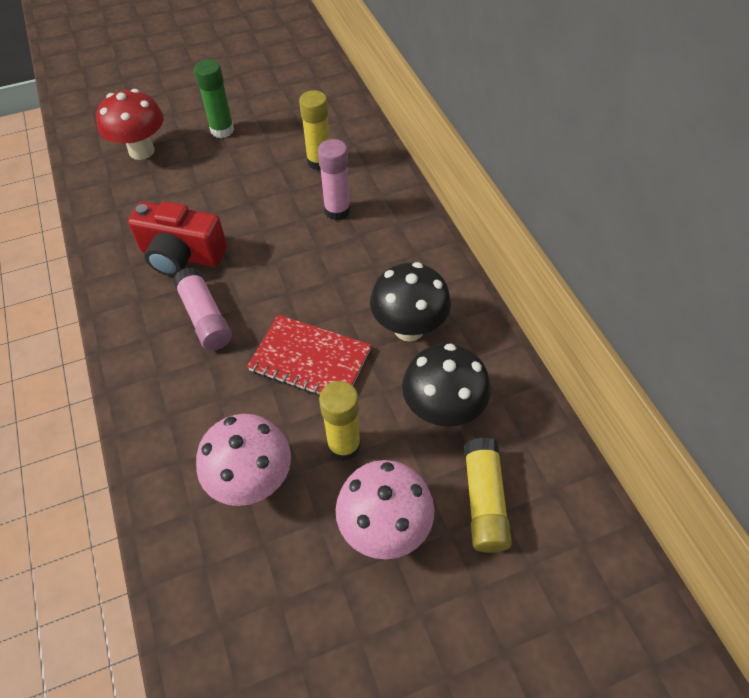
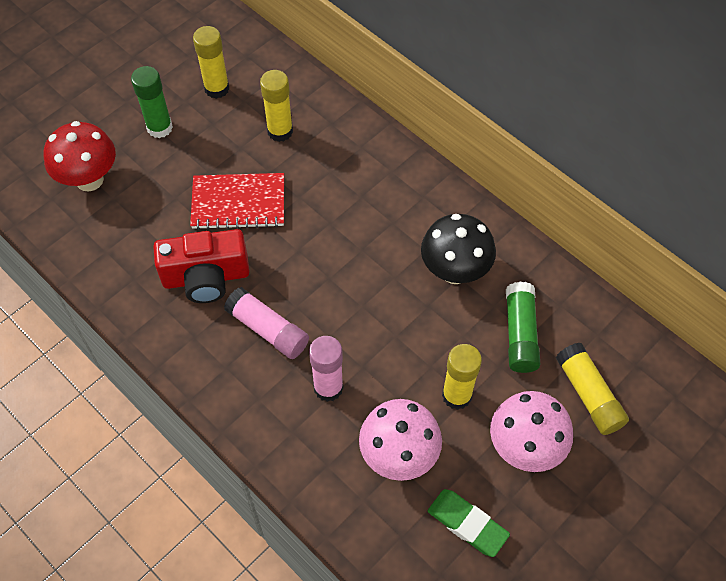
camera: 25 degrees left, 5 degrees up
red notebook [247,315,371,395] -> red notebook moved to [190,173,284,230]
pink glue stick [318,139,351,220] -> pink glue stick moved to [309,336,344,402]
black mushroom [402,343,491,427] -> green glue stick [506,282,540,373]
none -> yellow glue stick [193,26,230,99]
none -> green eraser [428,489,510,557]

